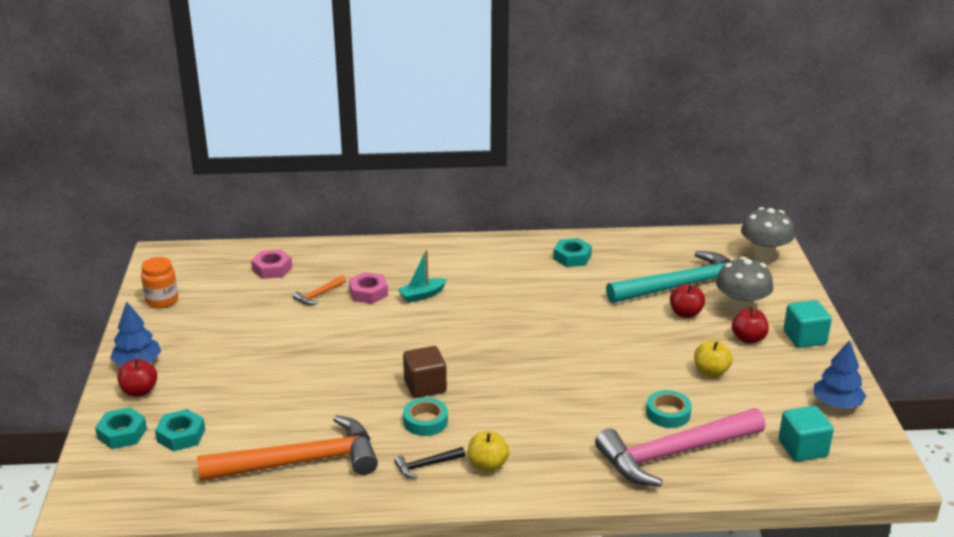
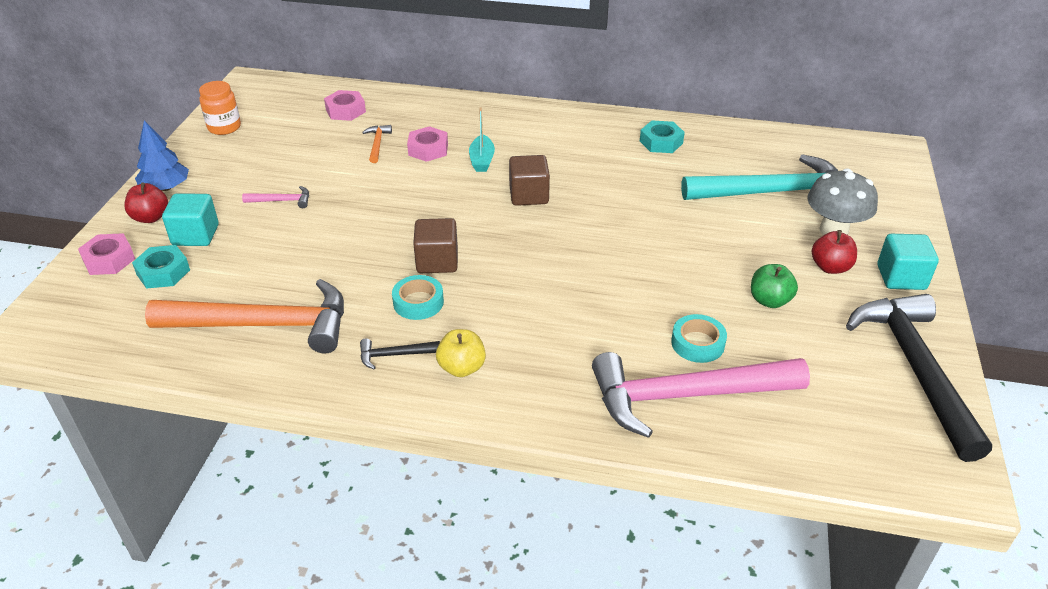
camera: 15 degrees right, 10 degrees up
turquoise nut [95,407,147,449] -> pink nut [78,233,135,275]
orange hammer [293,275,346,305] -> orange hammer turned 120 degrees clockwise [362,125,392,163]
turquoise boat [398,250,447,303] -> turquoise boat turned 75 degrees counterclockwise [469,107,495,172]
red apple [670,284,705,318] -> none
yellow apple [694,340,733,377] -> green apple [751,264,798,308]
grey mushroom [741,207,795,263] -> none
turquoise cube [778,406,834,462] -> turquoise cube moved to [162,193,219,246]
blue tree [814,340,866,409] -> black hammer [846,294,992,462]
none -> pink hammer [242,186,309,208]
none -> brown cube [509,155,550,206]

